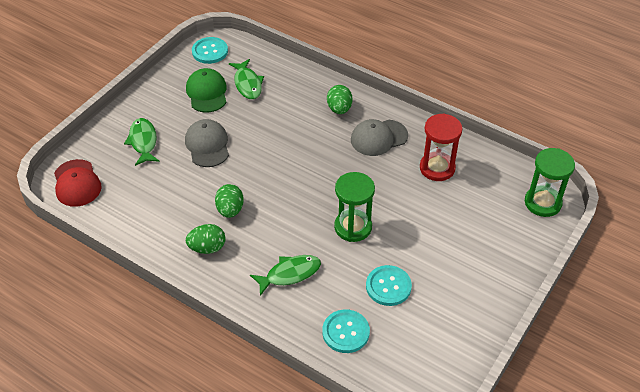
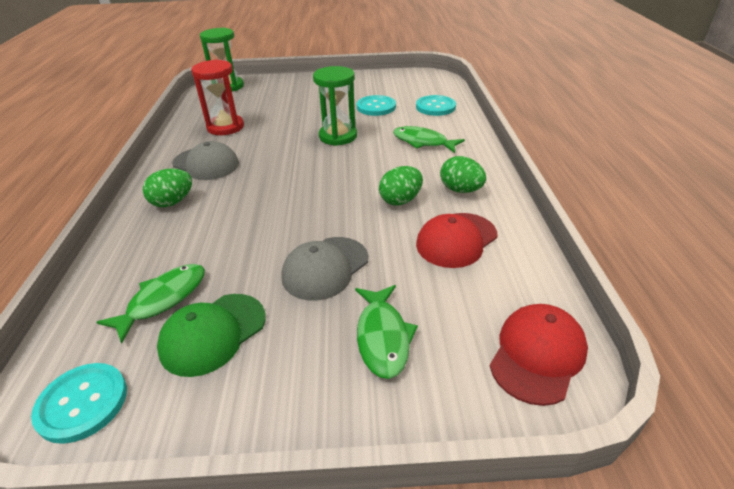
camera: 125 degrees left, 10 degrees down
green fish [124,118,159,166] -> green fish turned 45 degrees counterclockwise [355,285,418,379]
none -> red cap [416,213,497,268]

